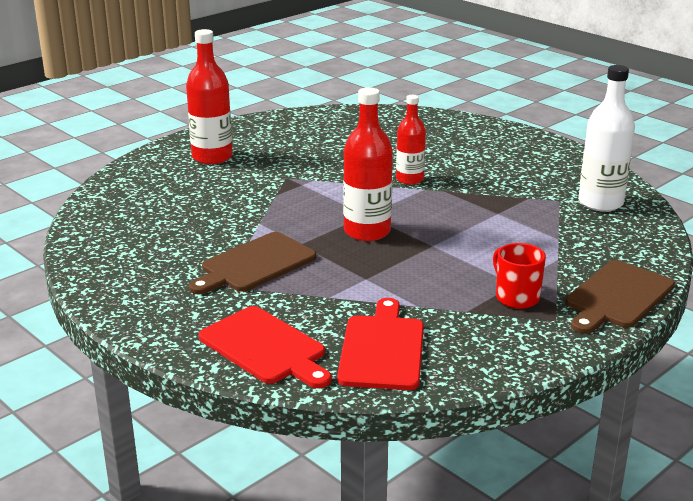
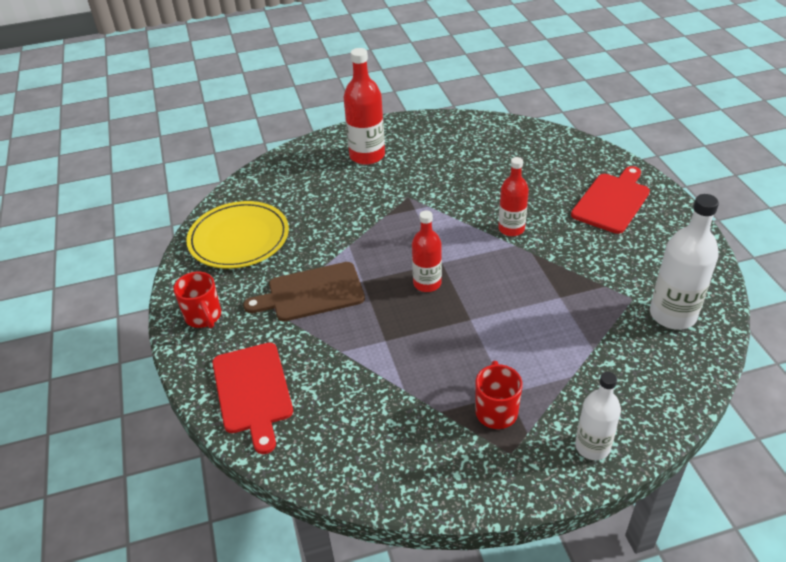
camera: 30 degrees right, 15 degrees up
red cutting board [337,298,424,390] -> red cutting board moved to [571,166,650,234]
red bottle [343,87,393,241] -> red bottle [412,211,442,292], size x0.65
brown cutting board [566,260,675,334] -> white bottle [575,372,621,460]
none -> red mug [173,272,221,328]
none -> yellow plate [186,201,289,269]

